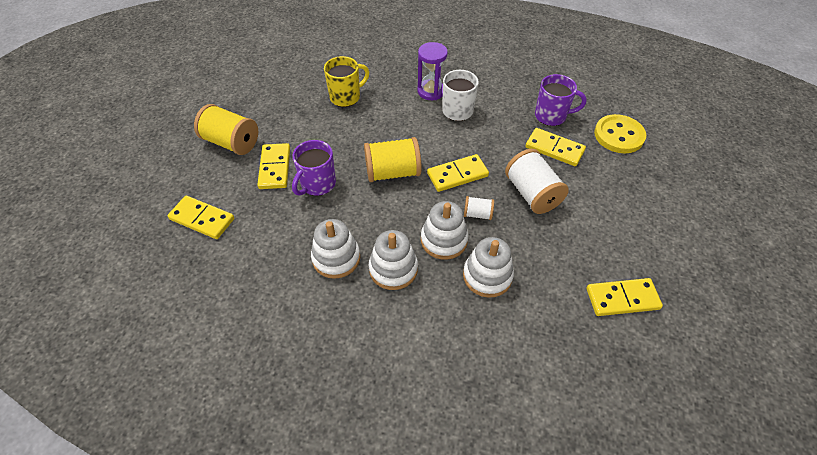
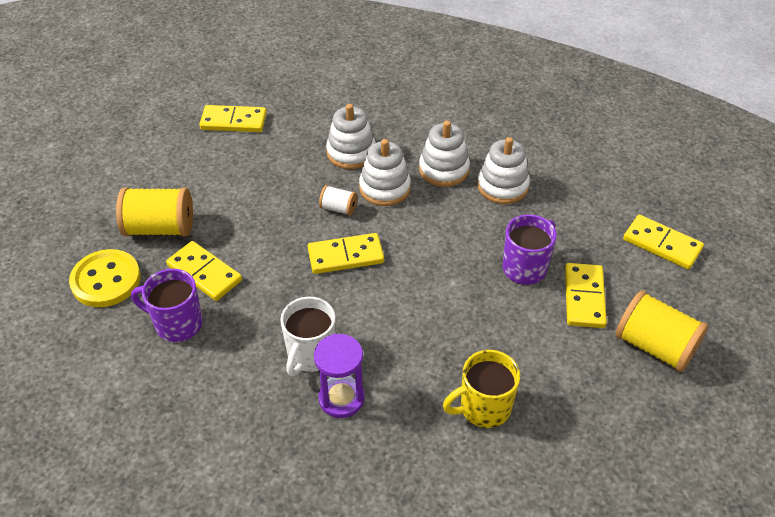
camera: 170 degrees left, 5 degrees down
yellow spool [364,137,422,182] -> yellow spool moved to [116,188,193,236]
white spool [505,149,569,214] -> none

